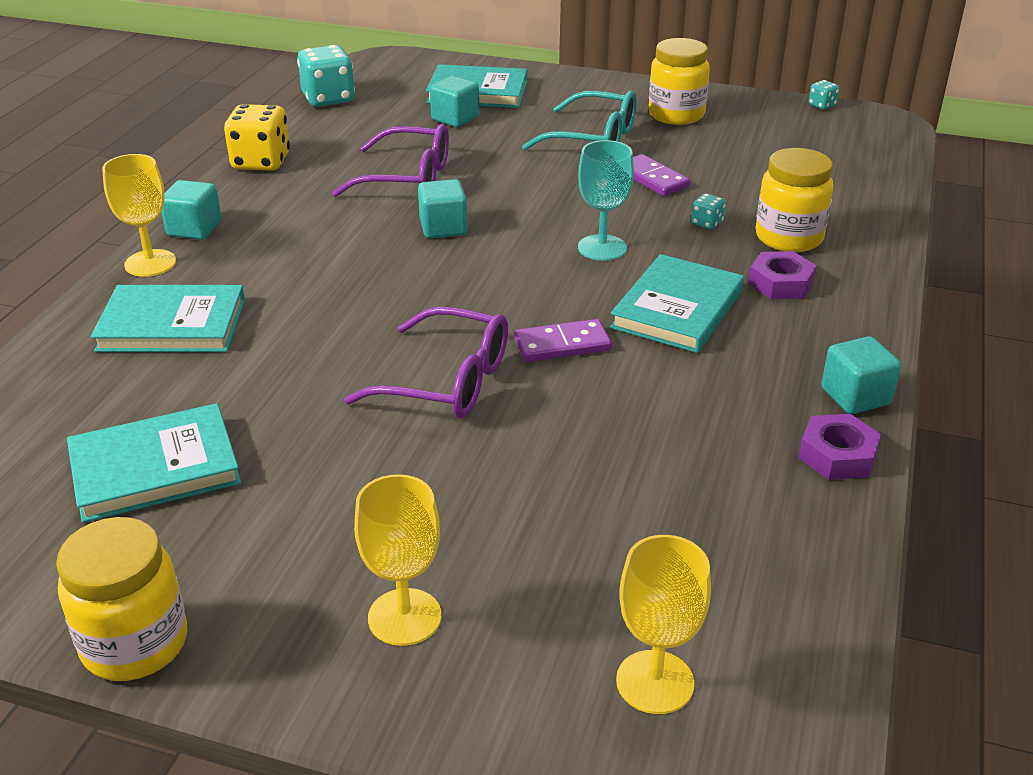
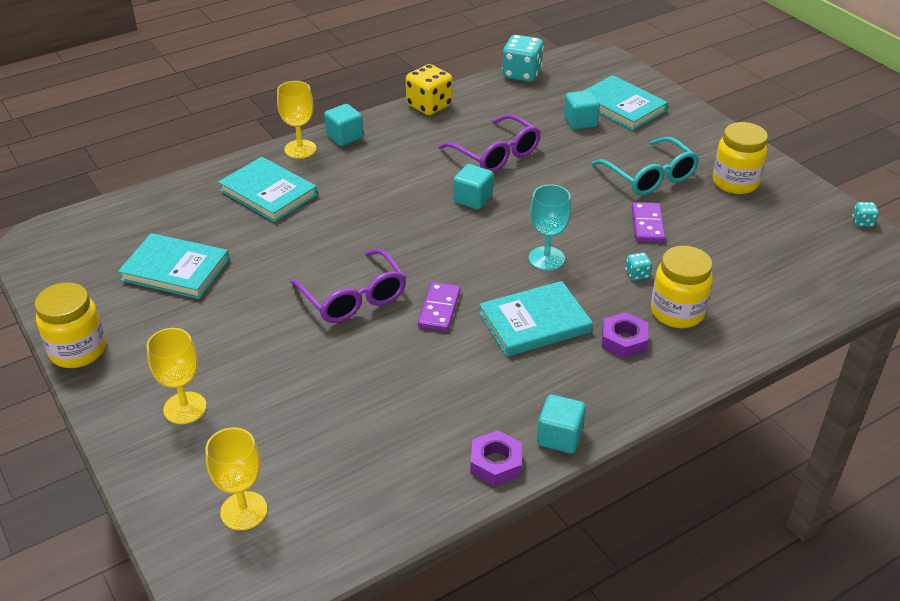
camera: 40 degrees right, 5 degrees up
purple domino [514,319,612,362] -> purple domino turned 75 degrees clockwise [418,282,461,331]

